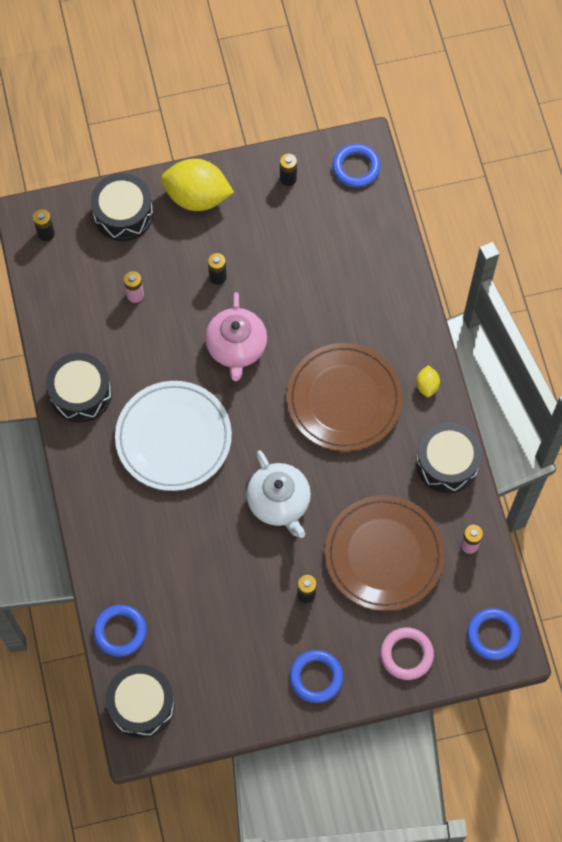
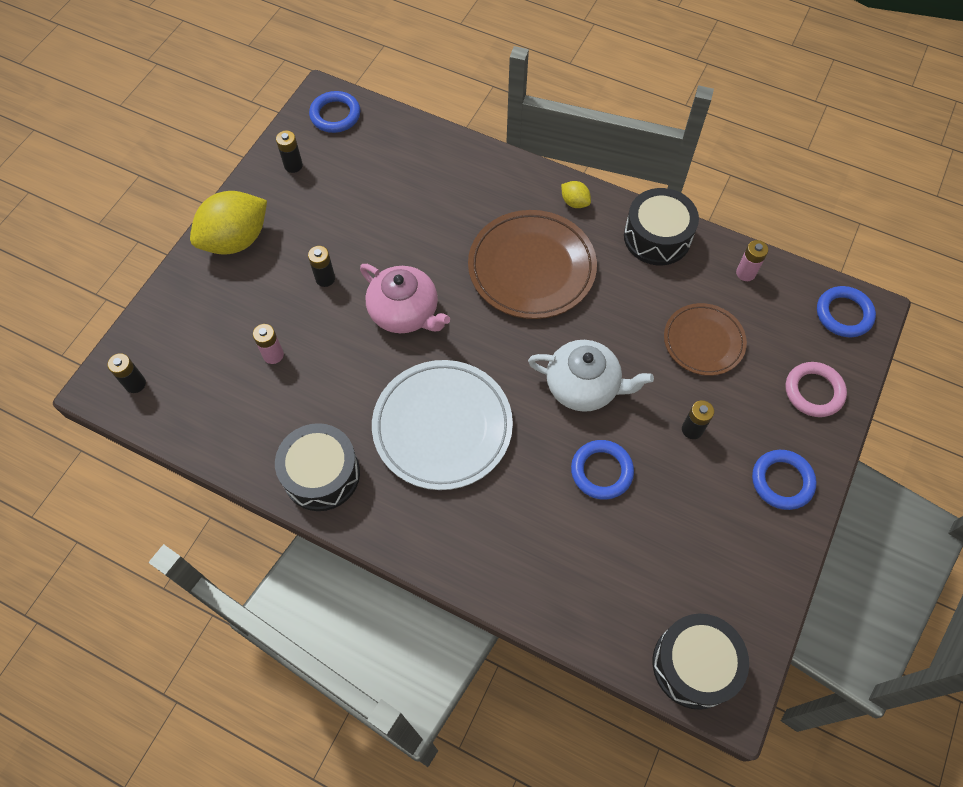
camera: 50 degrees left, 5 degrees down
black drum [91,173,153,241] -> none
blue ring [93,605,147,657] -> blue ring moved to [571,440,634,500]
brown plate [325,495,445,611] -> brown plate [664,303,747,376], size x0.61

